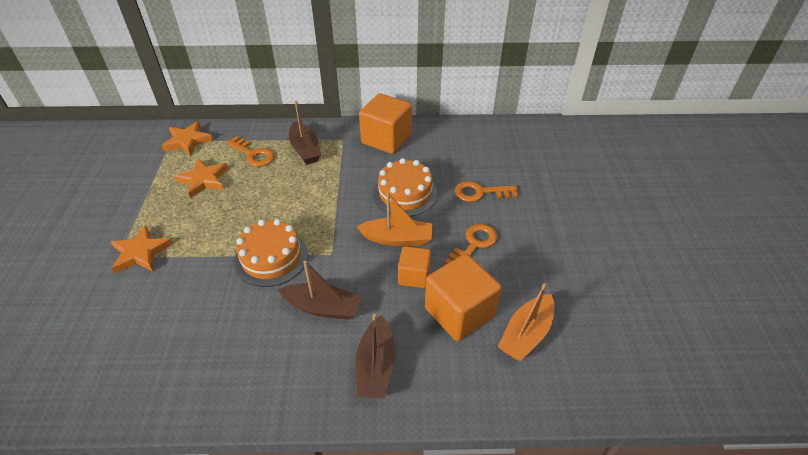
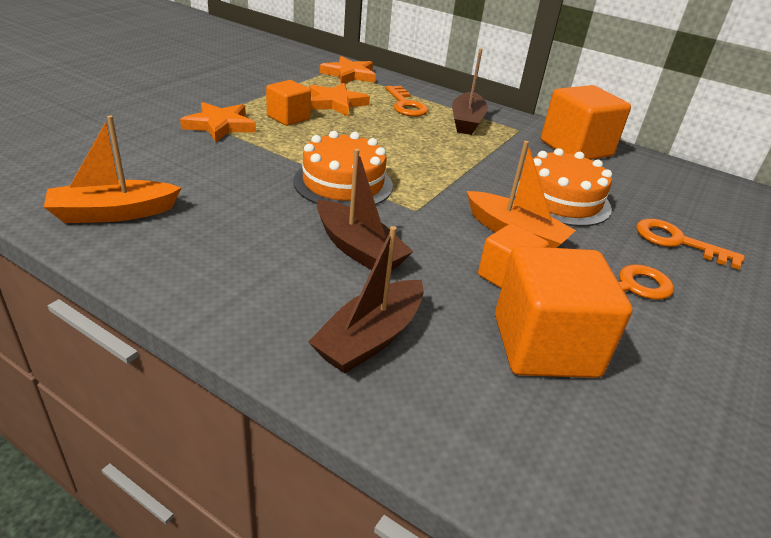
camera: 30 degrees right, 10 degrees down
orange boat [498,283,554,361] -> orange boat moved to [44,115,181,223]
none -> orange cube [266,80,311,126]

